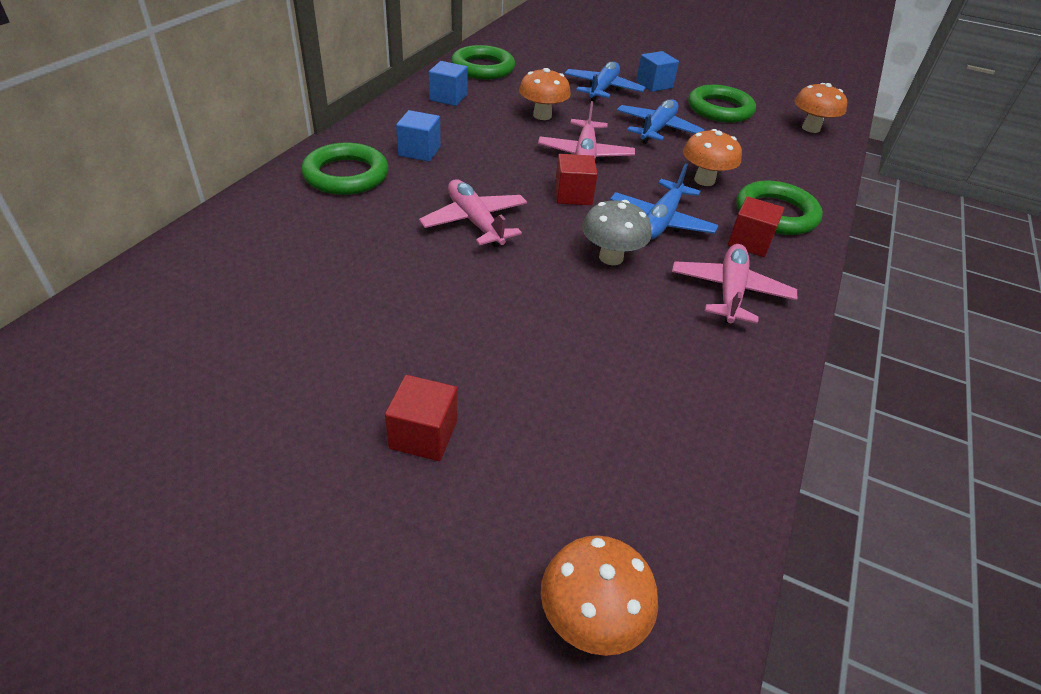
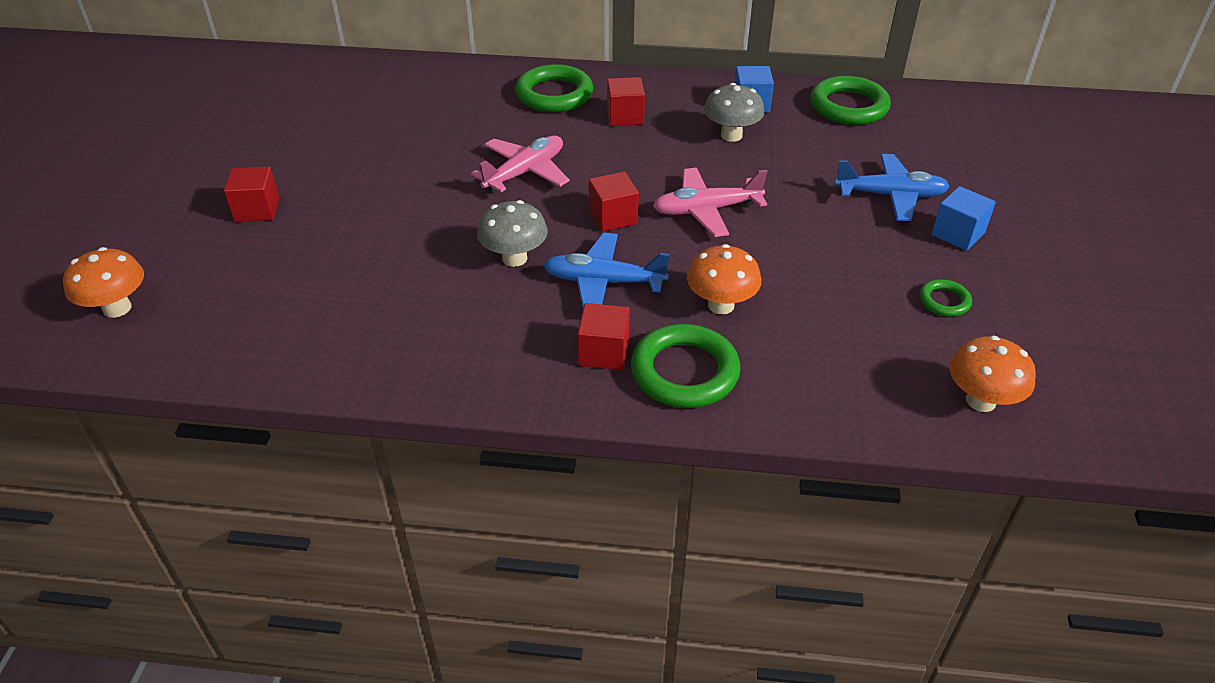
camera: 75 degrees right, 0 degrees up
blue cube [396,110,441,162] -> red cube [607,77,645,126]
orange mushroom [519,68,571,120] -> none
blue plane [617,99,704,144] -> none
pink plane [672,244,797,324] -> none
green ring [688,85,756,123] -> green ring [919,279,972,317], size x0.51
none -> grey mushroom [704,83,764,142]

